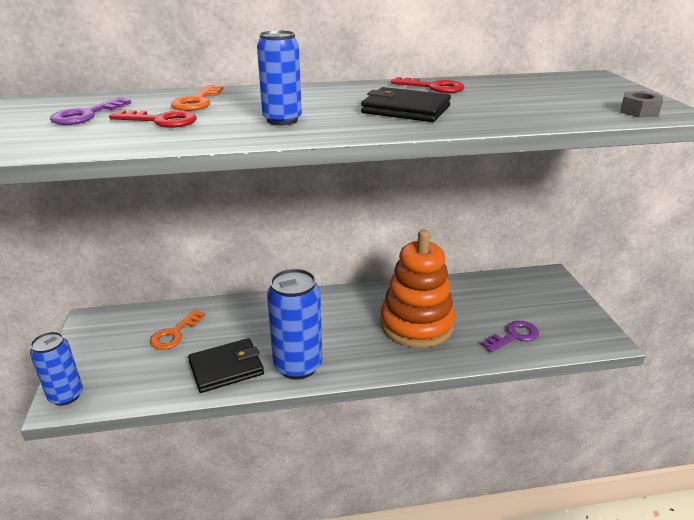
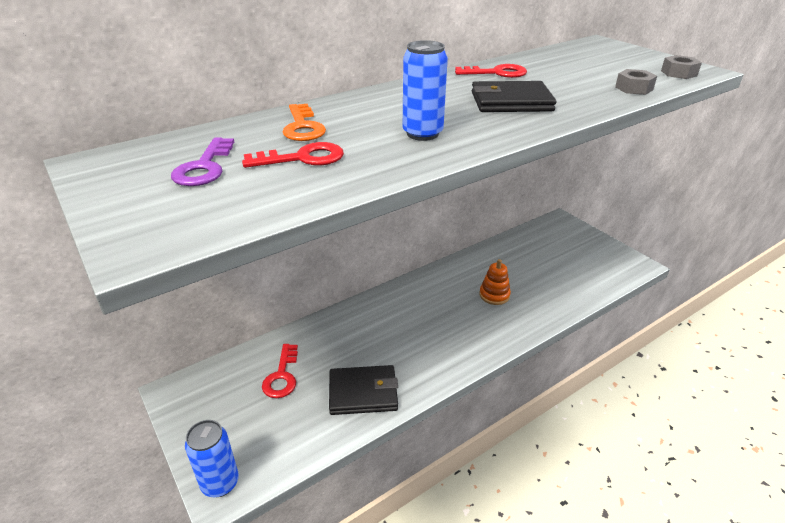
camera: 25 degrees left, 5 degrees up
orange key [150,309,205,350] -> red key [262,344,298,398]
black wallet [188,338,264,393] -> black wallet turned 45 degrees clockwise [329,365,398,415]
blue can [267,269,322,380] -> none
orange stacking toy [380,230,455,348] -> orange stacking toy [479,259,511,305], size x0.44
purple key [481,321,539,353] -> none
none -> grey nut [615,69,657,95]

